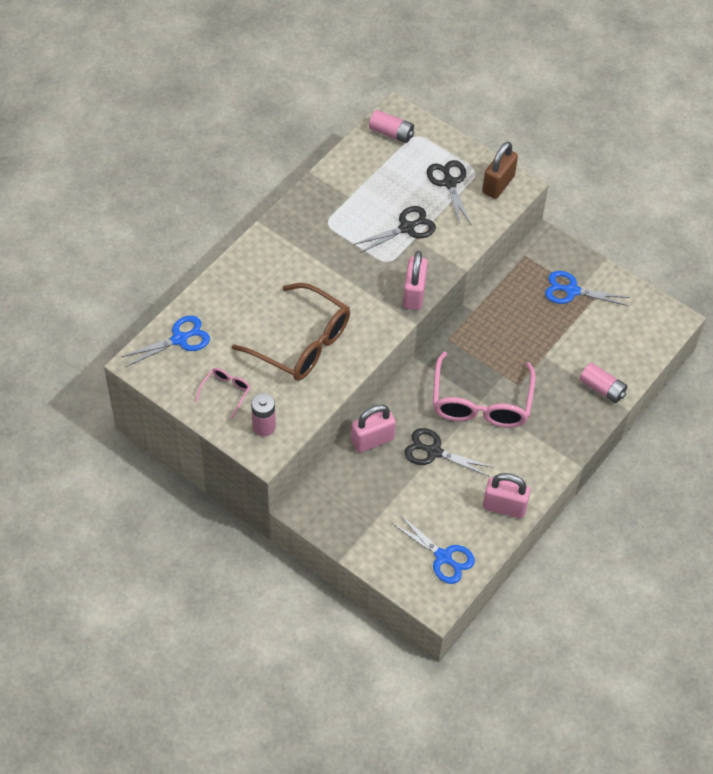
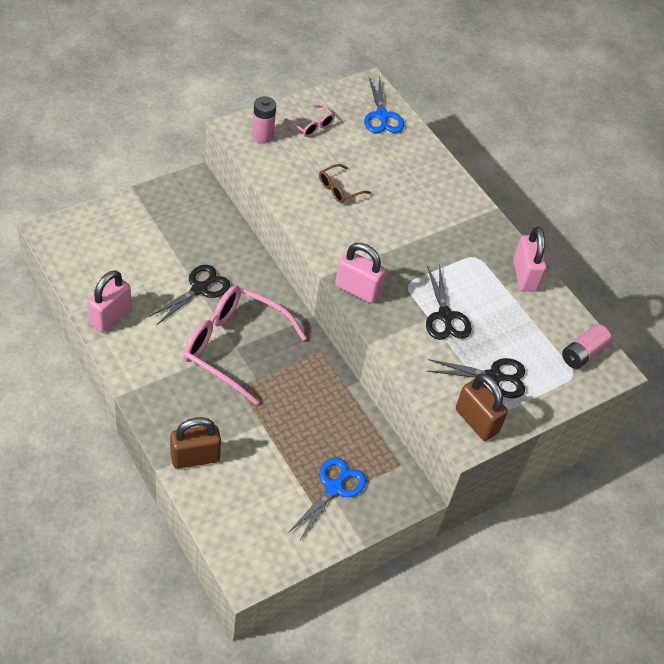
camera: 105 degrees right, 5 degrees down
brown glasses [232,283,350,381] -> brown glasses [319,164,371,203], size x0.45
pink padlock [351,405,396,453] -> pink padlock moved to [513,226,547,291]
blue scissors [392,515,475,584] -> none
pink battery [579,363,627,403] -> brown padlock [170,417,221,469]

